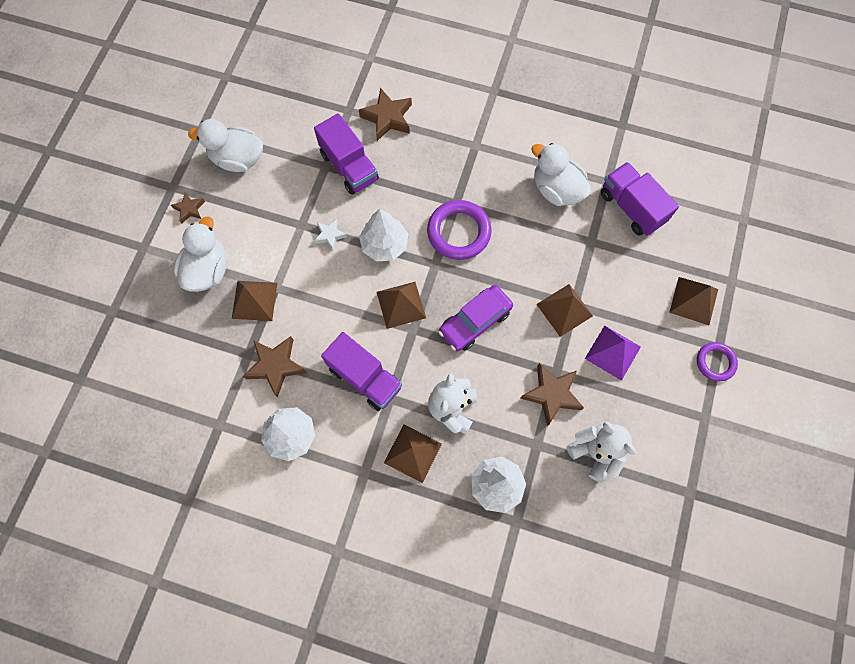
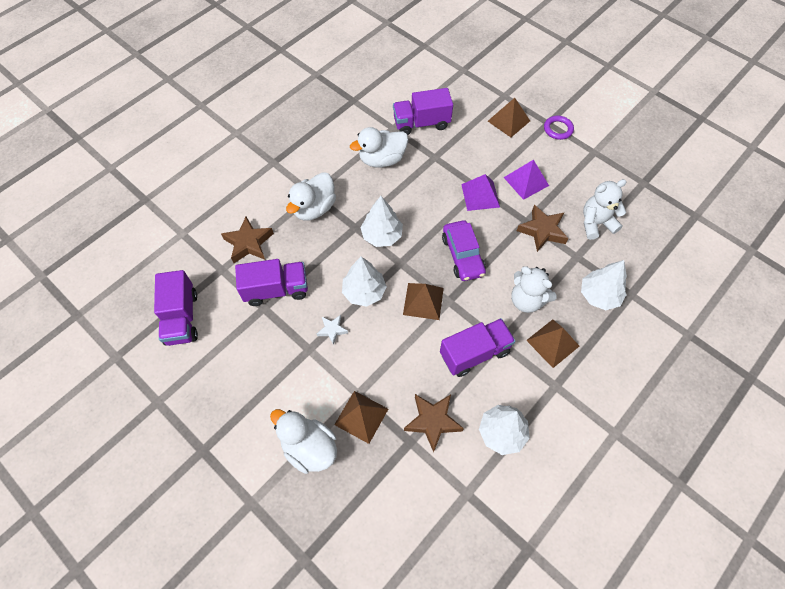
camera: 65 degrees left, 10 degrees down
brown star [171,192,205,223] -> none
white duck [188,119,263,172] -> white duck moved to [286,172,336,221]
purple ring [427,200,492,260] -> white tree [360,196,403,247]
brown pyramid [536,284,593,337] -> purple pyramid [461,174,500,211]
none -> purple truck [154,270,198,346]

